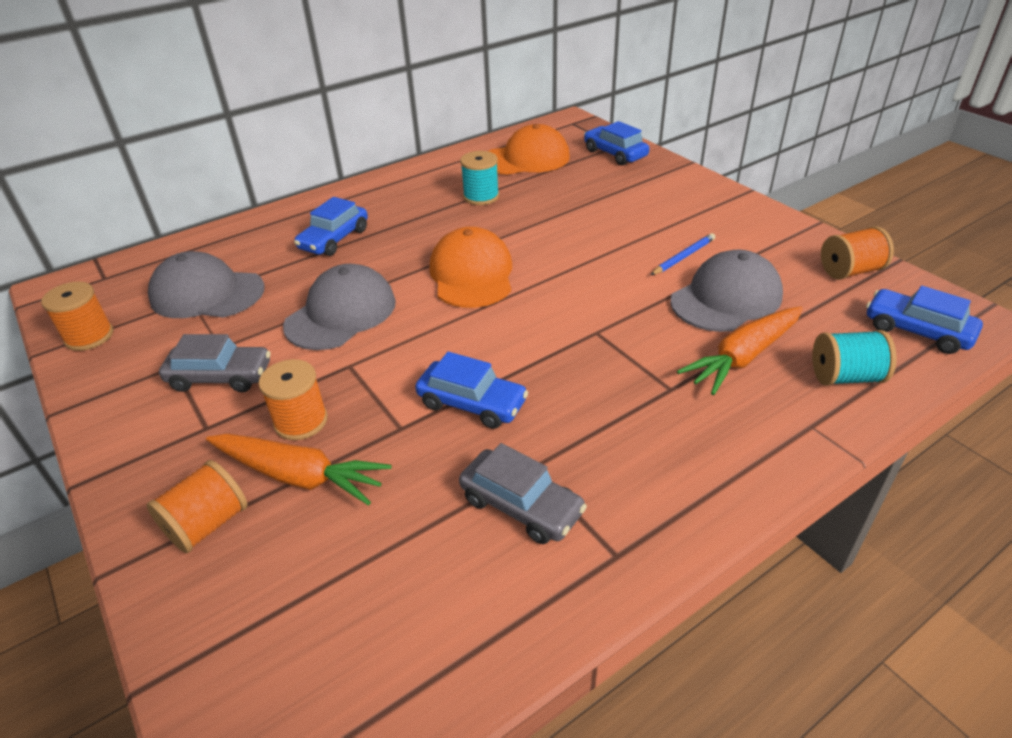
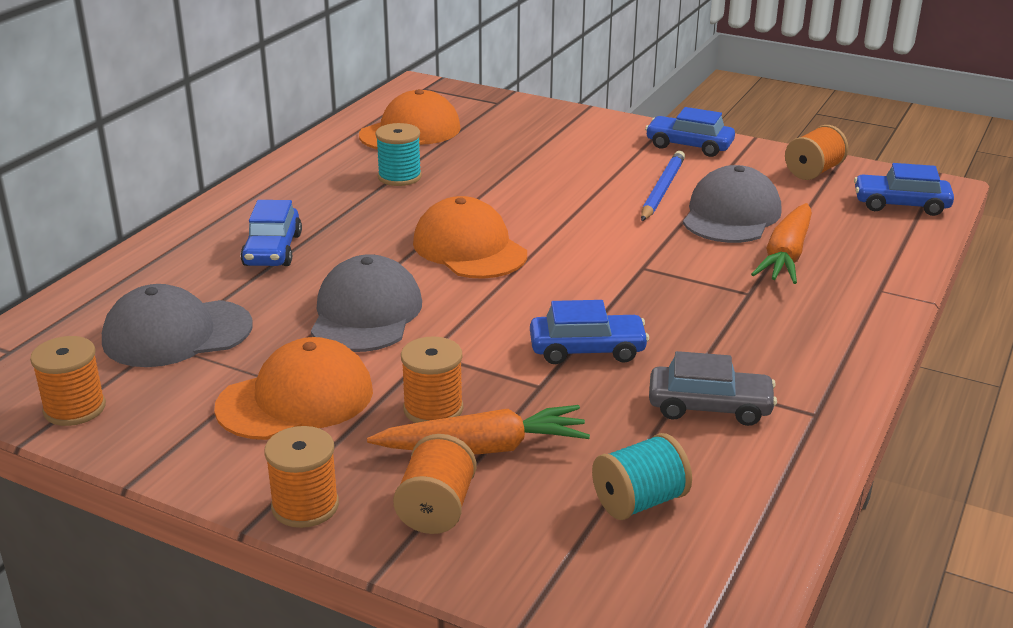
camera: 30 degrees left, 10 degrees down
grey car [159,334,271,392] -> orange cap [214,337,373,440]
blue car [584,121,649,165] -> blue car moved to [645,107,735,157]
blue pencil [651,233,715,275] -> blue pencil [641,151,685,221], size x1.51
turquoise spool [812,330,897,386] -> turquoise spool moved to [592,433,692,520]
none -> orange spool [264,426,339,528]

